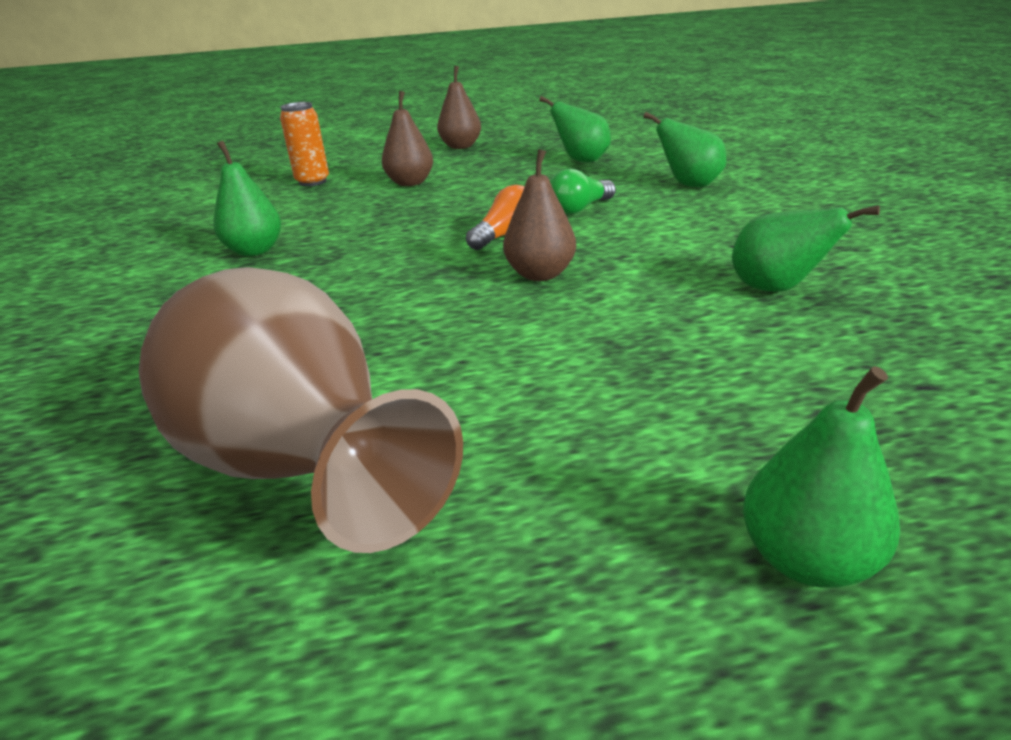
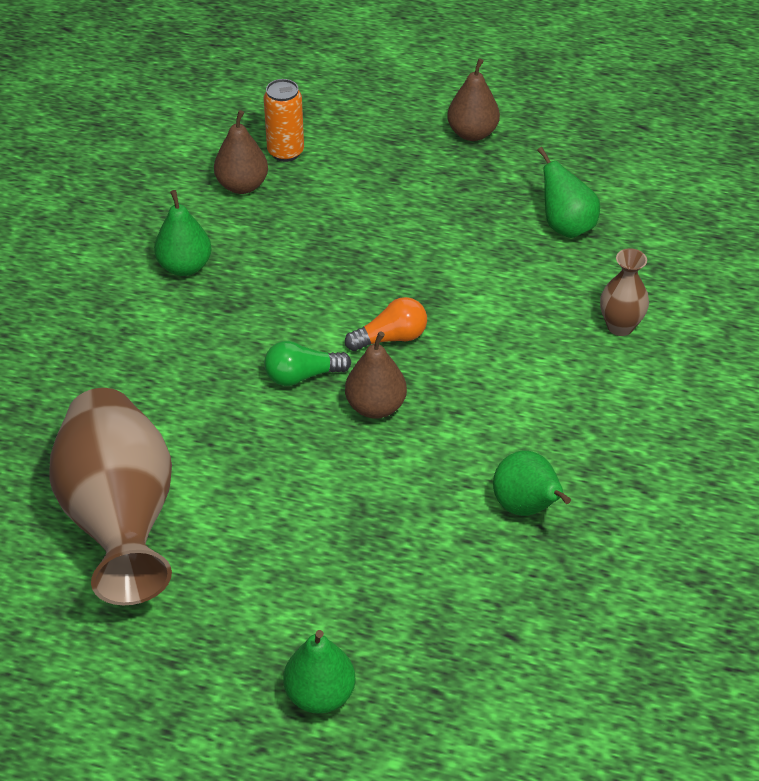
camera: 25 degrees right, 15 degrees up
brown pear [382,91,433,186] -> brown pear moved to [214,110,268,194]
green light bulb [550,168,616,214] -> green light bulb moved to [264,341,351,386]
green pear [643,112,727,187] -> brown vase [600,248,649,336]

